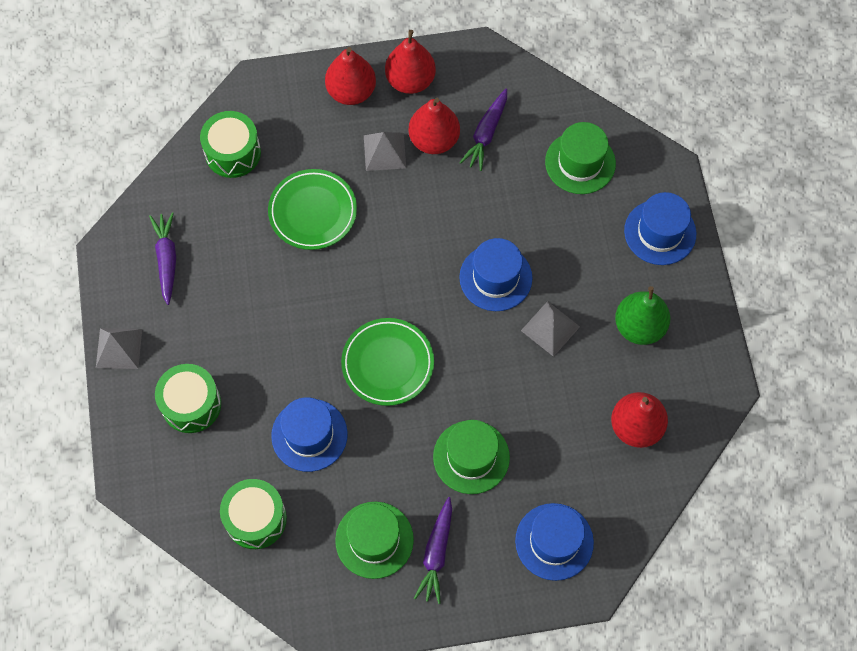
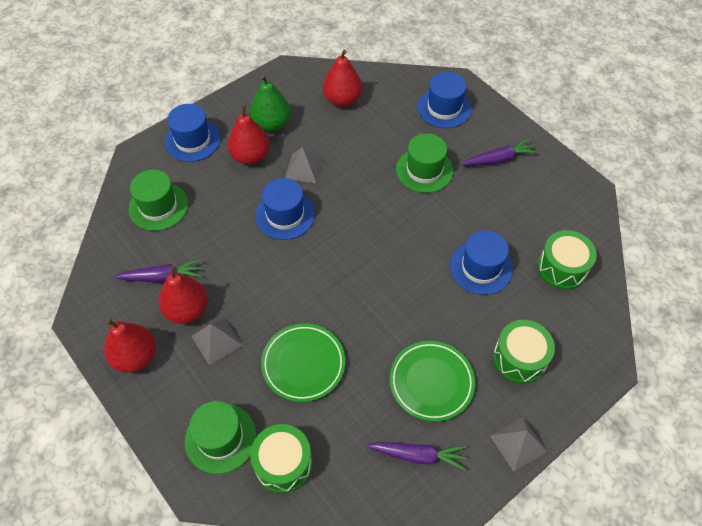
camera: 120 degrees left, 10 degrees down
purple carrot [149,212,176,305] -> purple carrot turned 135 degrees counterclockwise [366,442,467,470]
red pear [325,47,376,105] -> red pear moved to [227,105,270,165]
green hat [335,502,414,579] -> green hat moved to [185,401,257,474]
green plate [341,318,434,406] -> green plate moved to [390,341,475,422]

